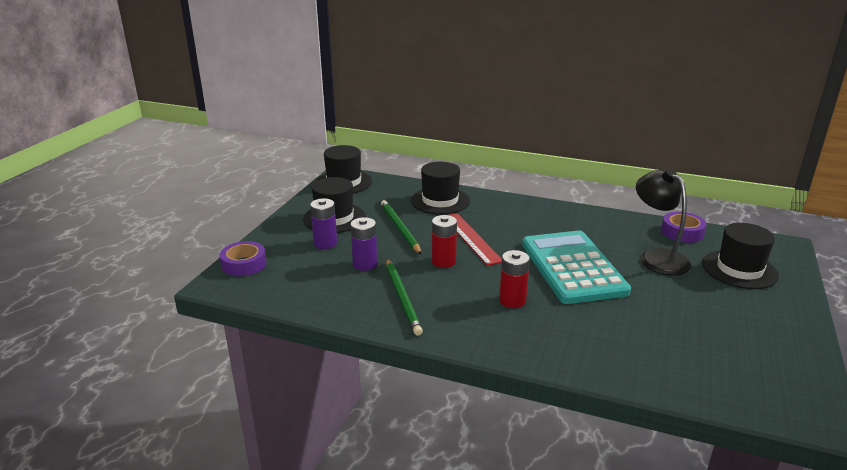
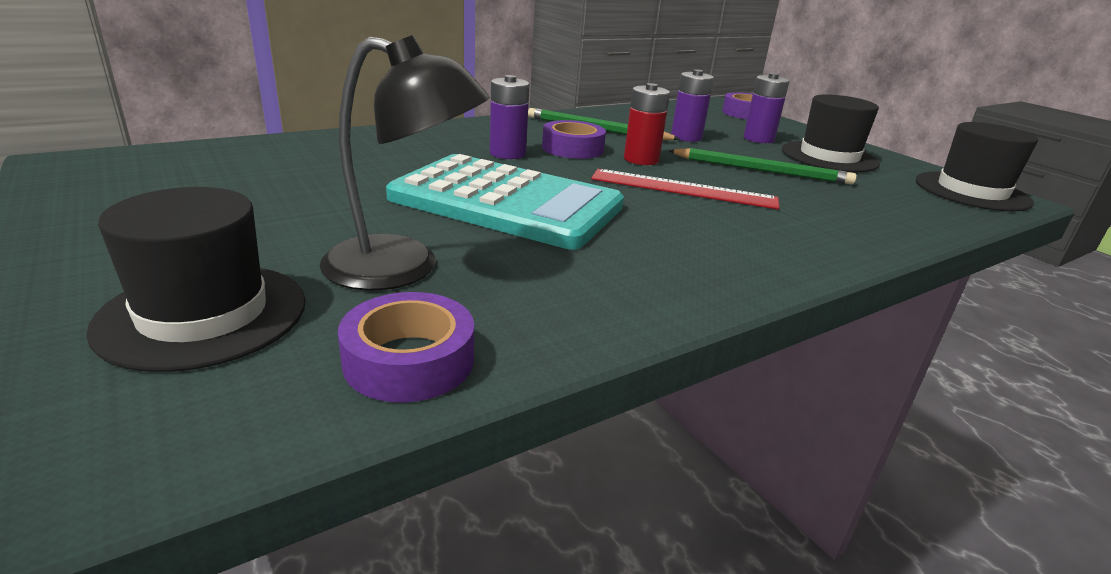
camera: 125 degrees right, 0 degrees up
black hat [411,162,470,214] -> none
red battery [499,250,530,308] -> purple battery [490,75,529,159]
none -> purple tape [542,120,606,159]

